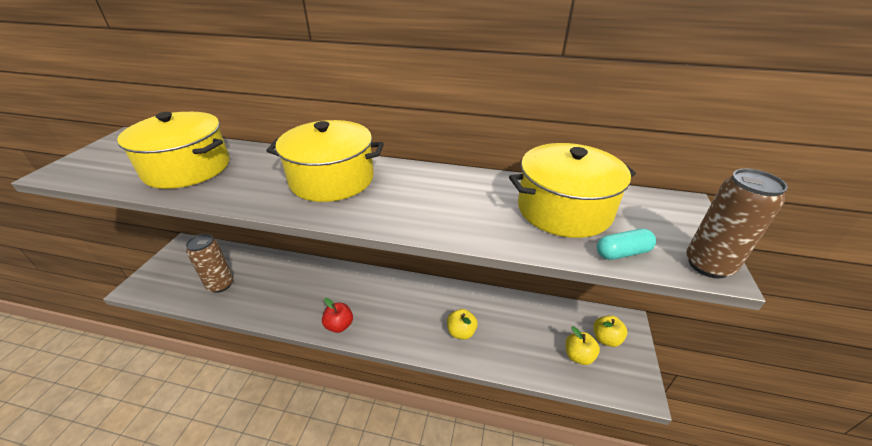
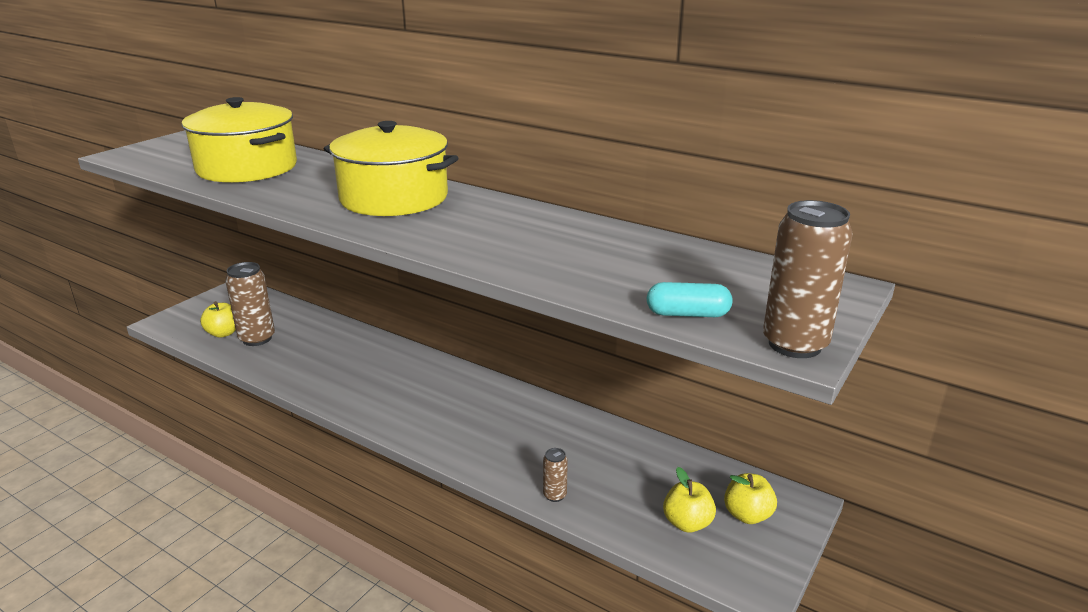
camera: 20 degrees right, 10 degrees down
red apple [322,298,353,333] -> none
yellow apple [447,309,478,340] -> yellow apple moved to [200,301,236,338]
yellow pot [509,143,636,238] -> none
none -> brown can [543,448,568,502]

